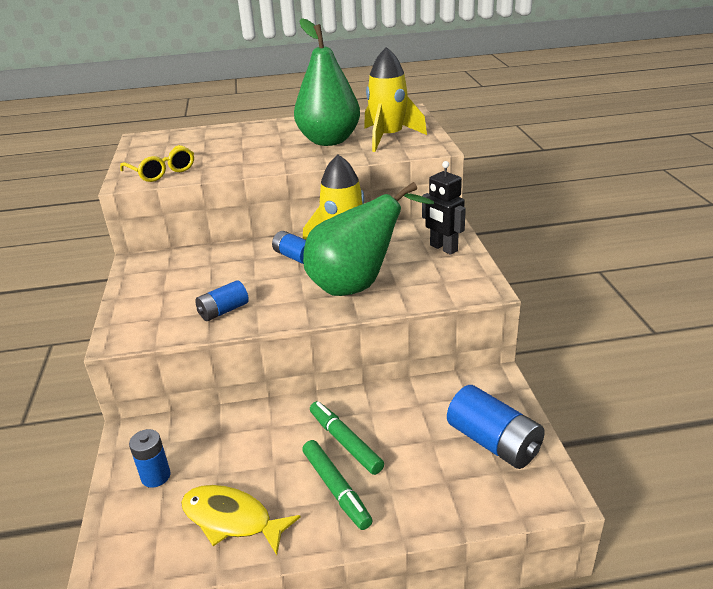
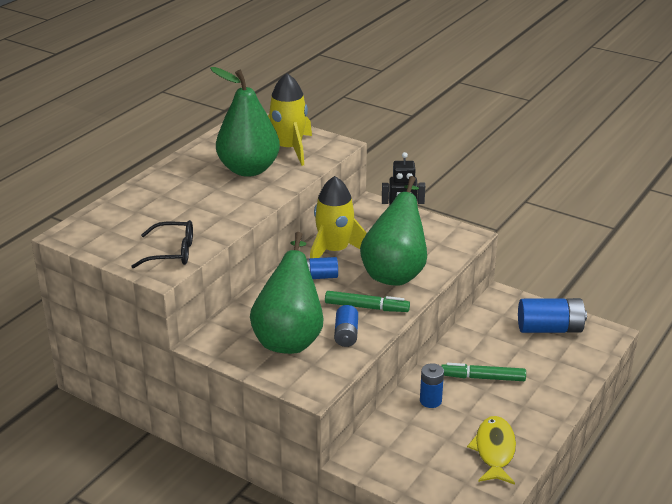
camera: 50 degrees left, 0 degrees up
yellow glasses [120,145,194,182] -> black glasses [131,220,193,269]
blue battery [129,429,171,488] -> blue battery moved to [420,363,444,408]
yellow fish [181,485,300,555] -> yellow fish turned 120 degrees clockwise [467,416,516,485]
green marker [302,440,373,530] -> green marker moved to [325,291,410,312]
none -> green pear [250,232,323,354]

